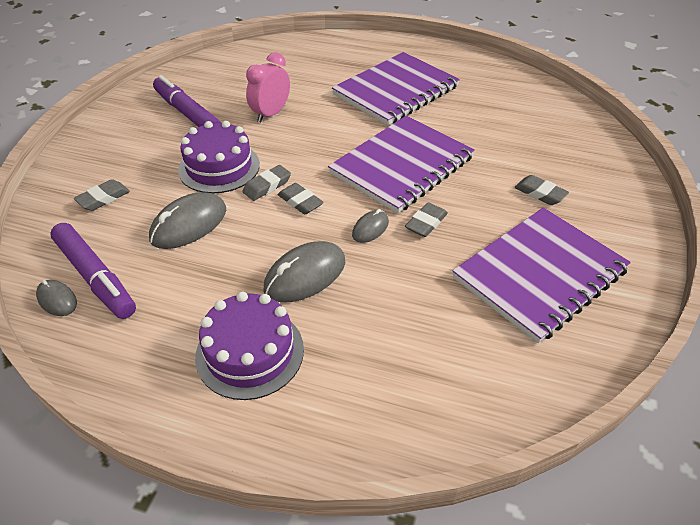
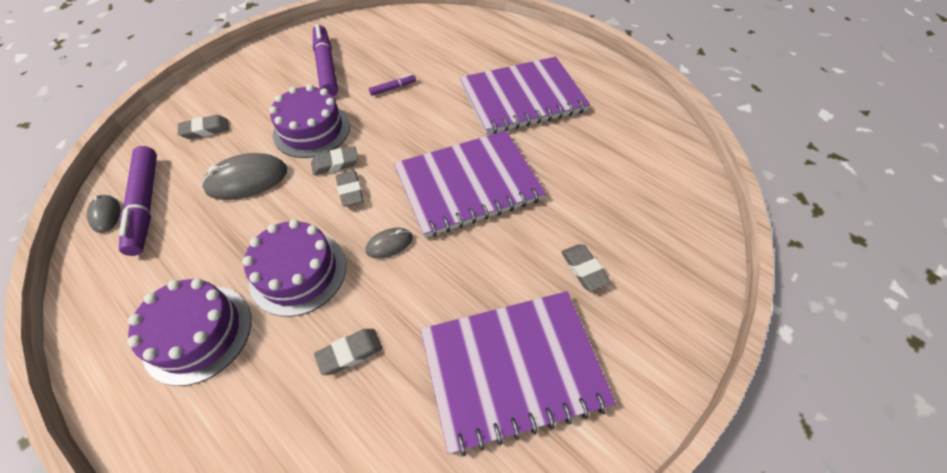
camera: 25 degrees right, 10 degrees up
pink clock [246,52,290,122] -> purple marker [369,74,416,96]
grey mouse [264,241,346,303] -> purple cake [242,219,346,317]
grey eraser [405,202,448,237] -> grey eraser moved to [314,329,383,375]

